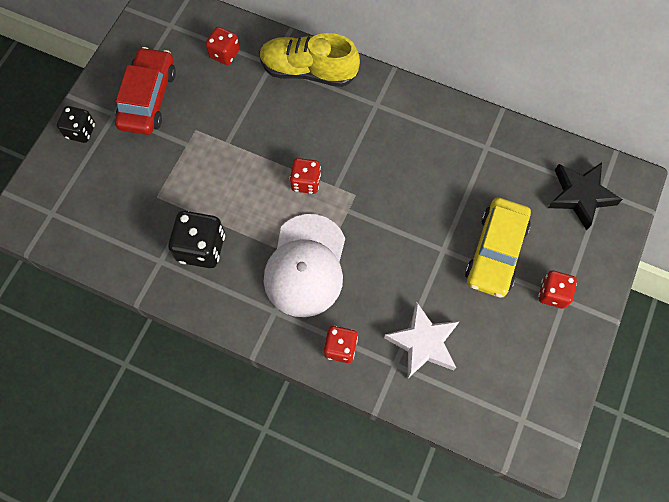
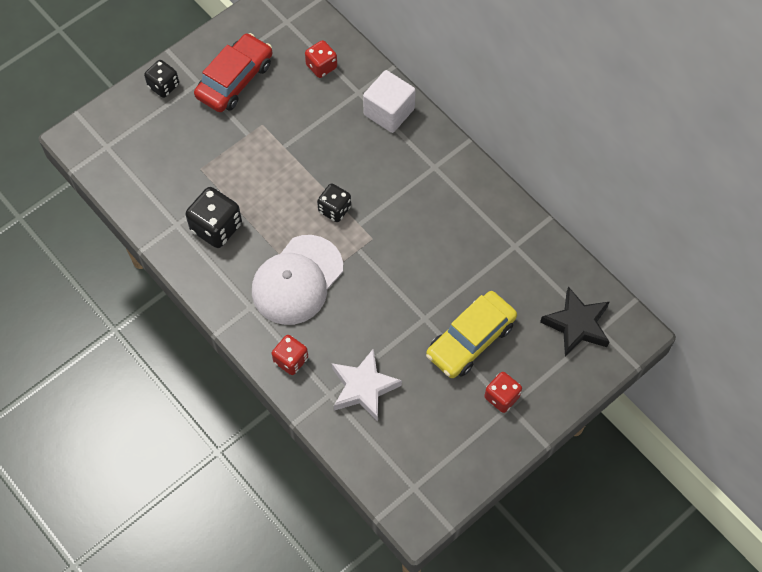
camera: 25 degrees right, 5 degrees down
yellow shoe [259,33,360,87] -> white cube [363,70,416,133]
red dice [290,158,321,194] -> black dice [317,183,351,222]

